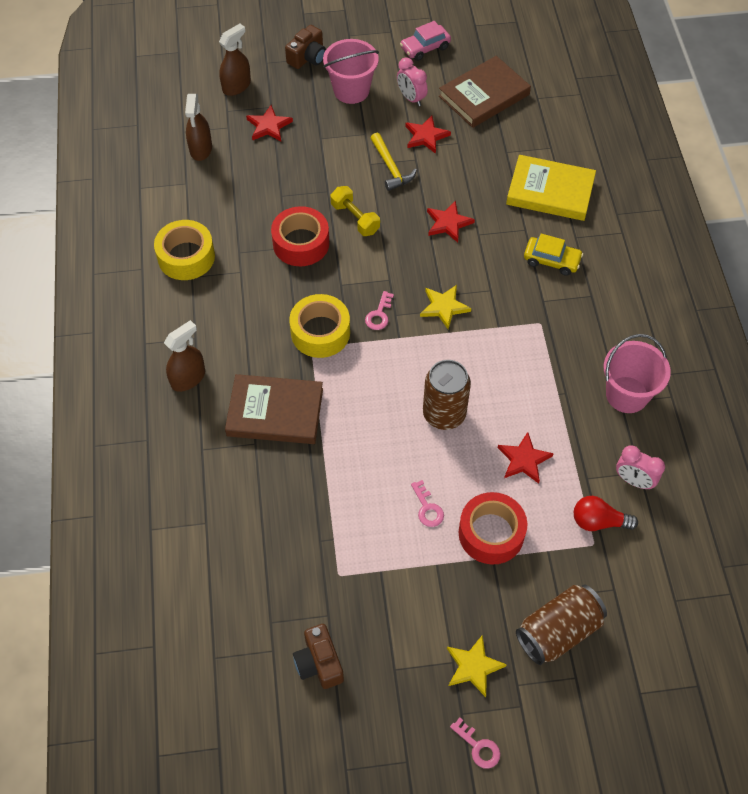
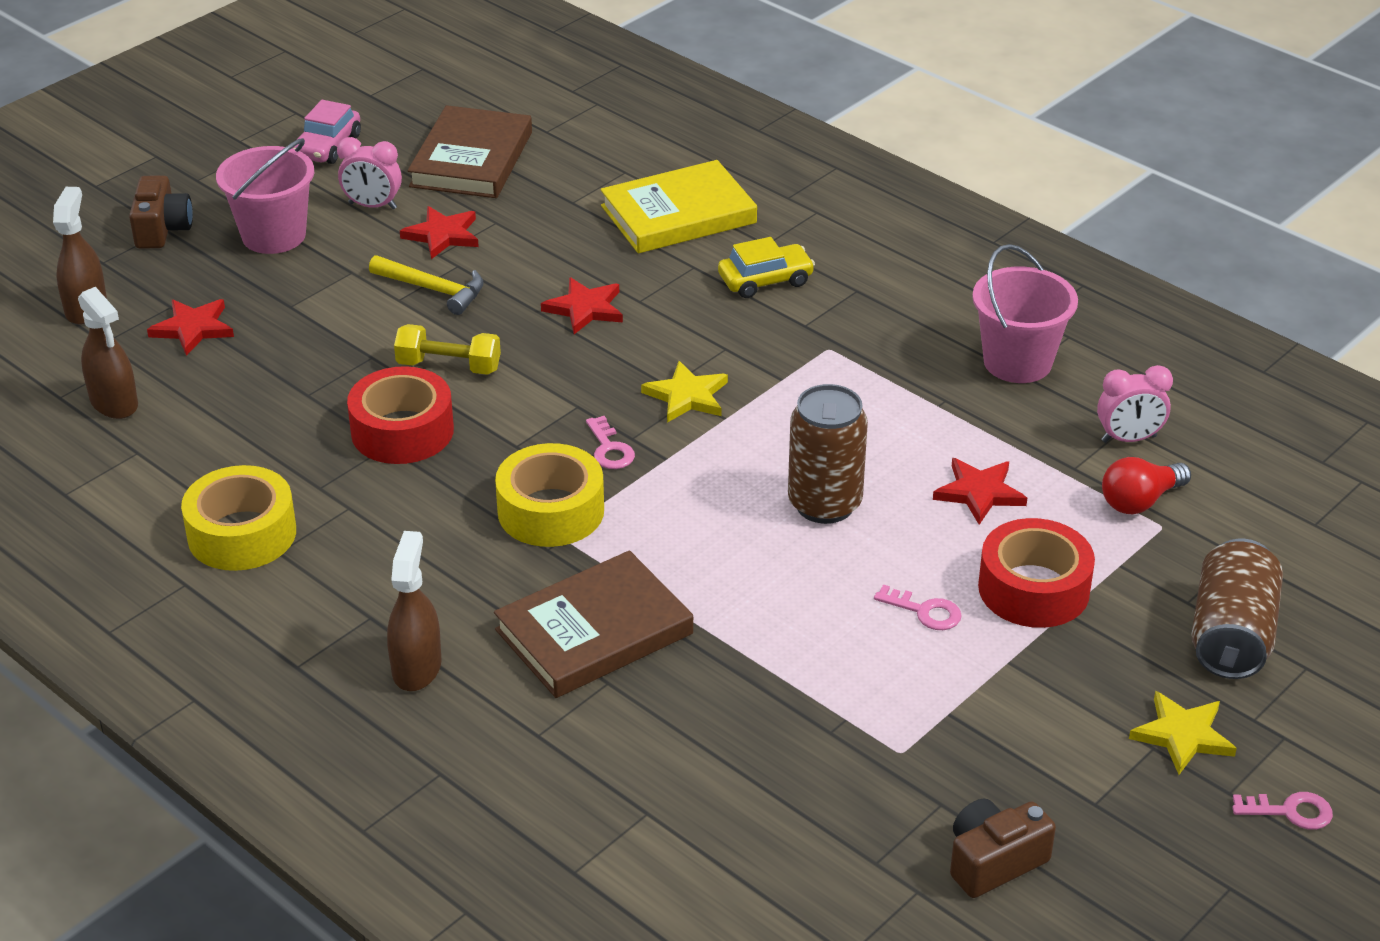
camera: 40 degrees left, 20 degrees down
brown camera [293,624,344,689] -> brown camera turned 120 degrees clockwise [950,799,1056,898]

